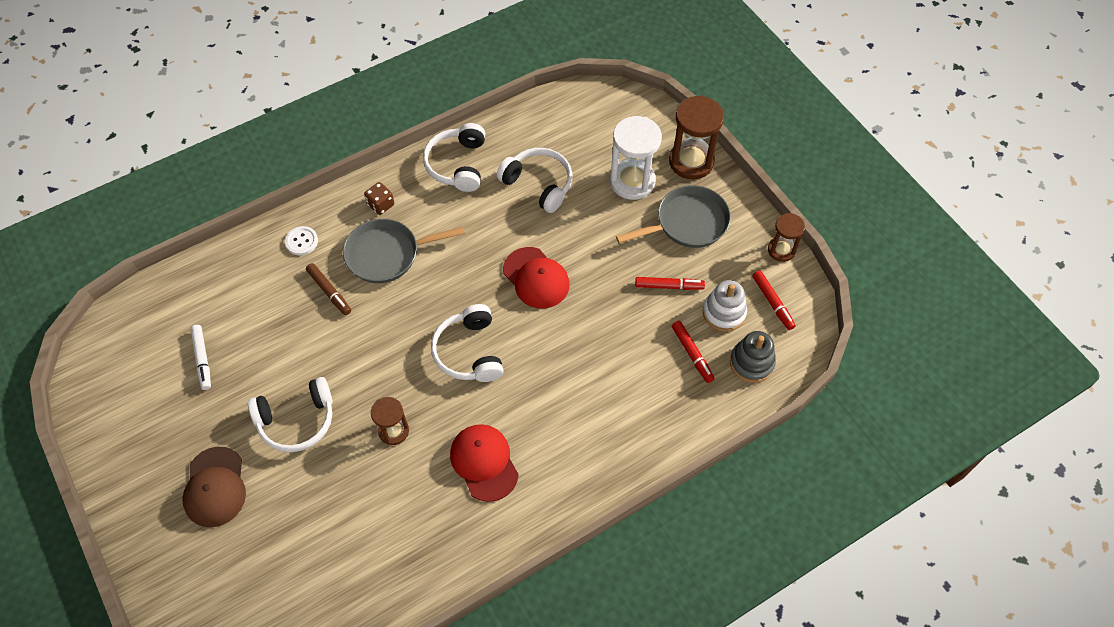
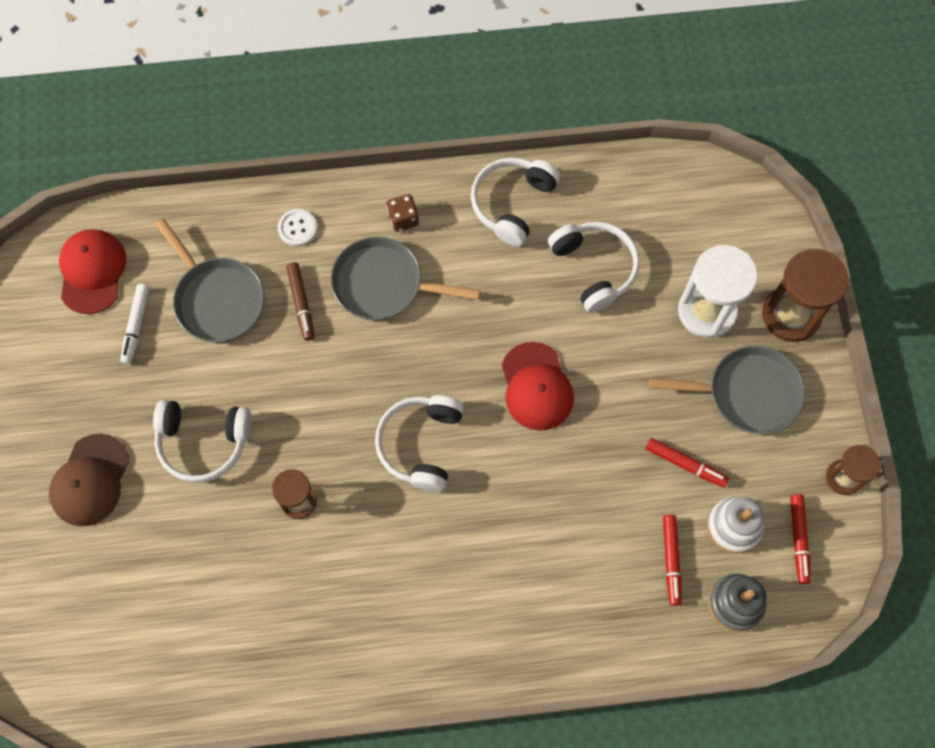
camera: 25 degrees right, 10 degrees up
red cap [450,424,519,502] -> red cap moved to [59,229,126,314]
none -> grey pan [155,219,264,343]

